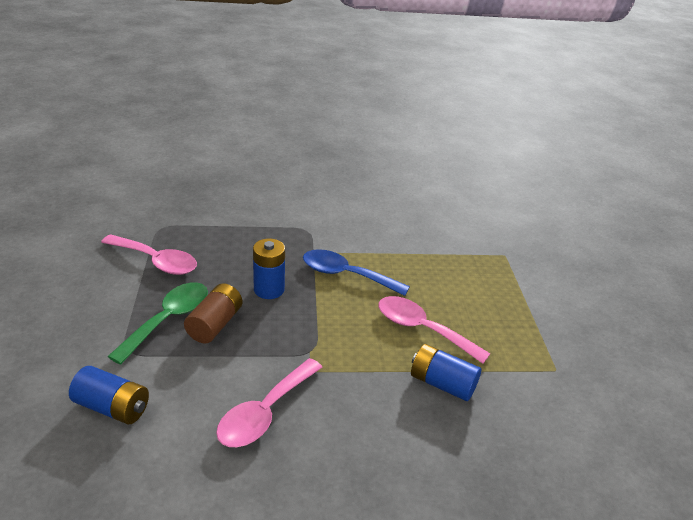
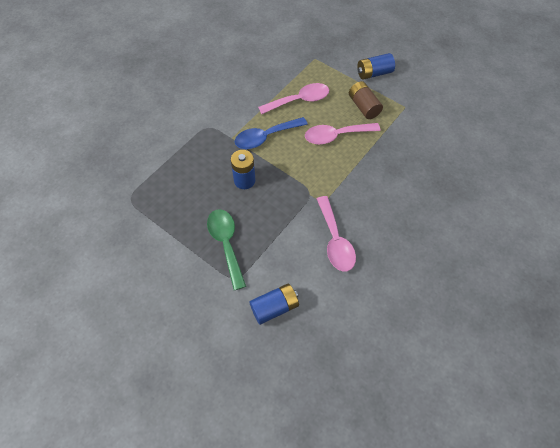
camera: 45 degrees left, 25 degrees up
pink spoon [101,234,197,275] -> pink spoon moved to [258,83,329,114]
brown battery [184,283,242,343] -> brown battery moved to [349,81,383,119]
blue battery [411,344,481,401] -> blue battery moved to [357,53,395,80]

